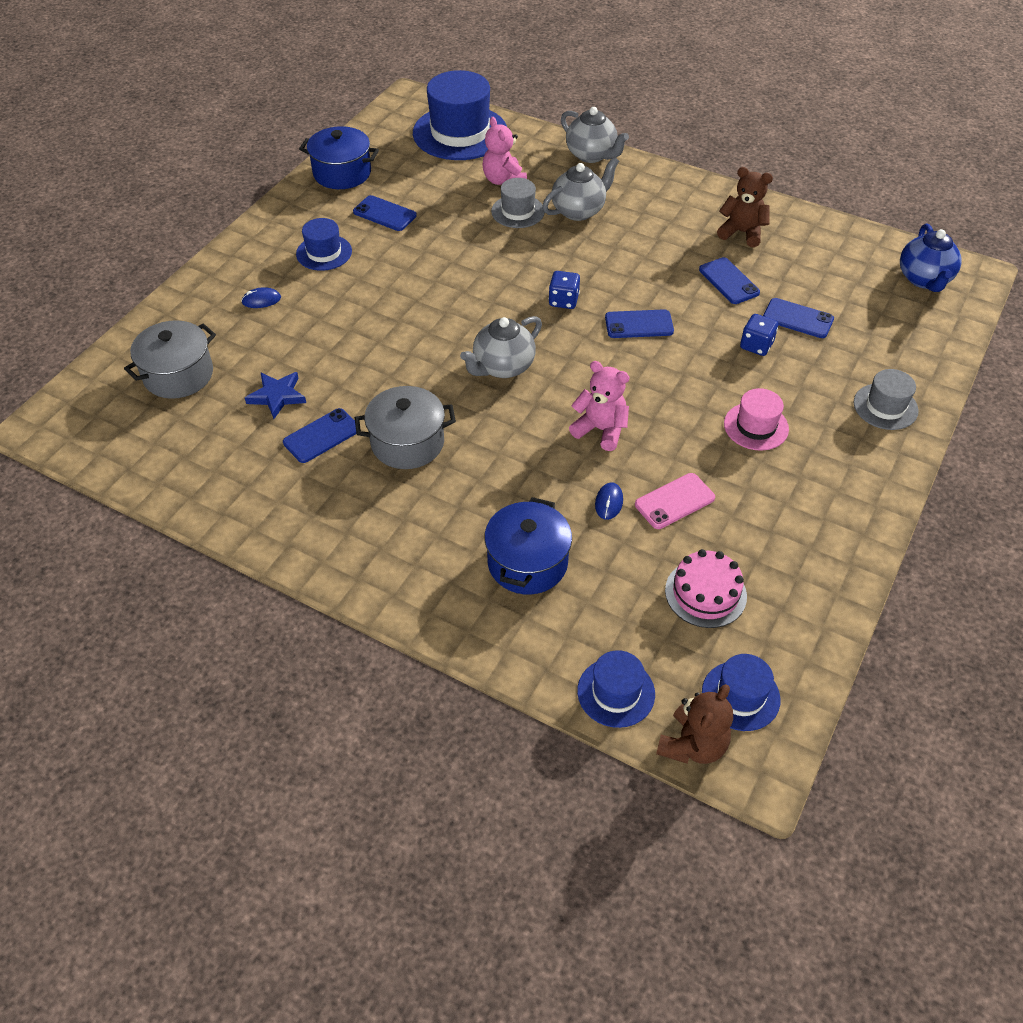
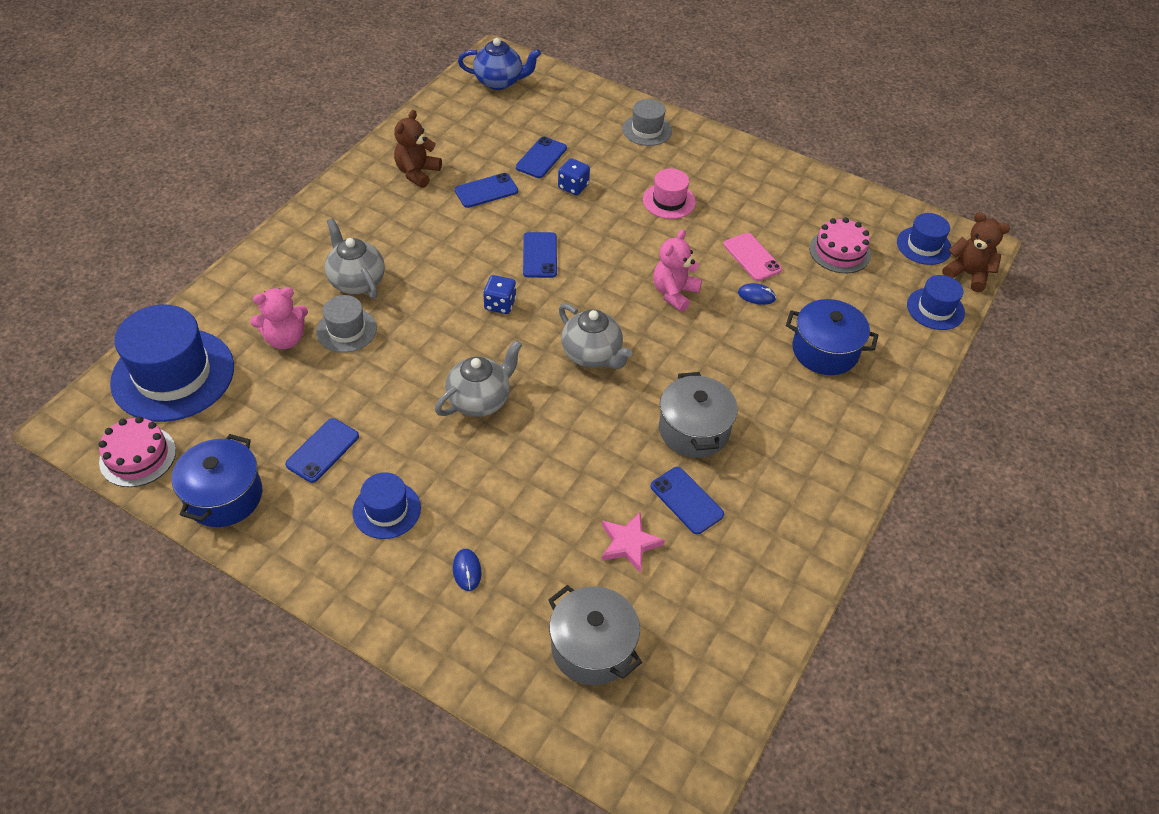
camera: 90 degrees left, 0 degrees up
blue star [245,372,306,419] -> pink star [602,512,665,573]
grey teapot [561,107,629,163] -> grey teapot moved to [435,340,522,417]
none -> pink cake [98,416,176,487]

